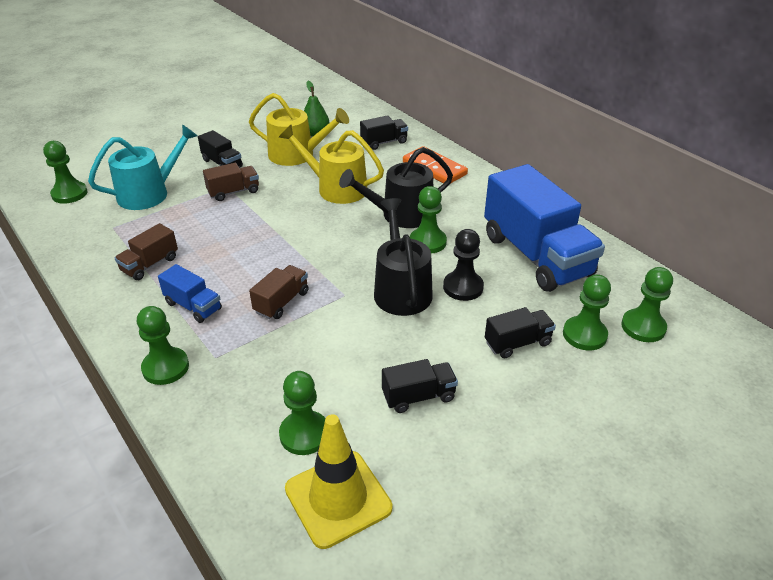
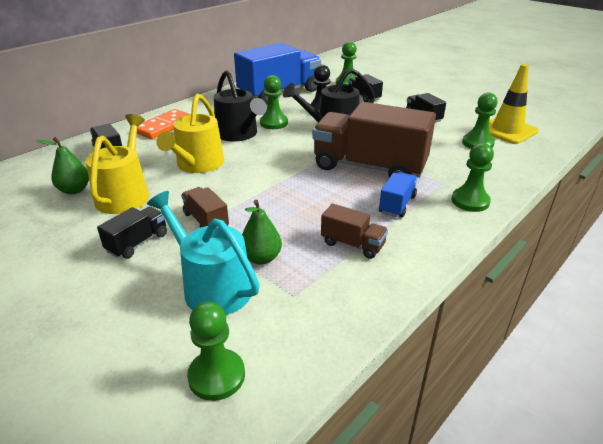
camera: 100 degrees left, 5 degrees down
brown truck [249,265,309,319] -> brown truck [312,102,436,178], size x2.22
green pawn [621,267,673,342] -> none
none -> green pear [242,200,282,265]

